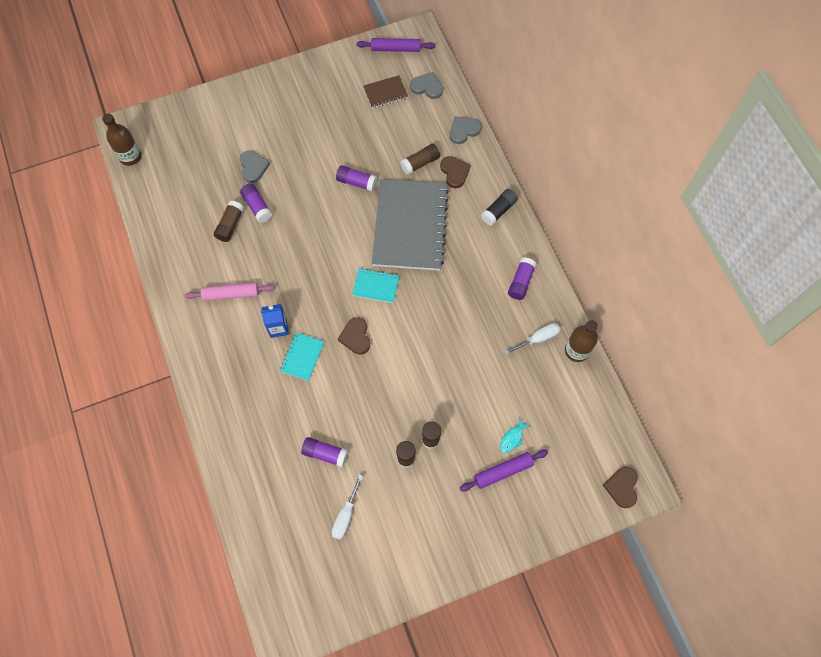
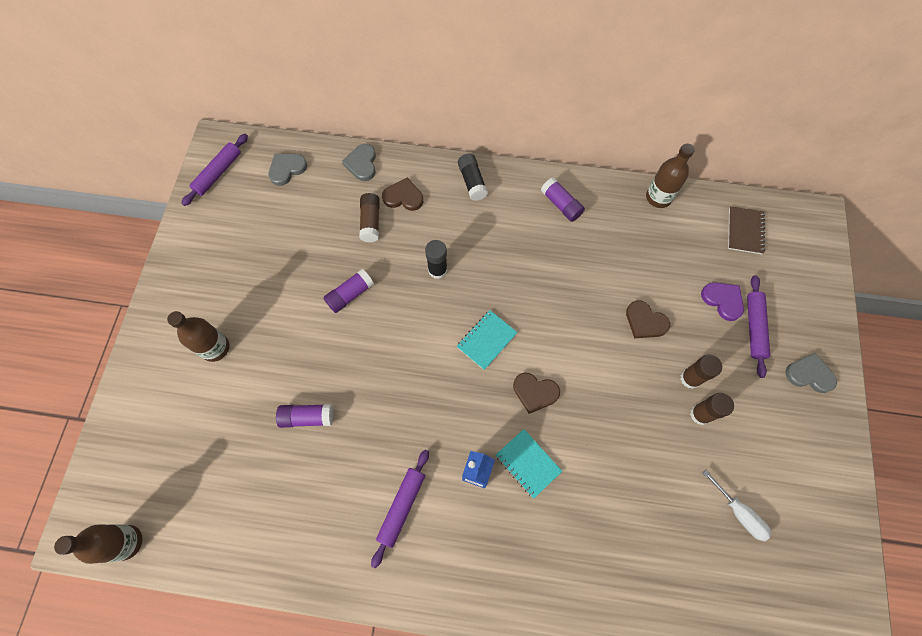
camera: 60 degrees left, 0 degrees up
pink rolling pin [185,282,275,301] -> purple rolling pin [371,450,429,568]
brown glue stick [214,200,244,242] -> none
grey heart [240,150,270,183] -> grey heart moved to [785,353,837,393]
purple glue stick [301,437,348,467] -> none
brown notebook [363,75,408,108] -> brown notebook moved to [728,206,765,254]
grey notebook [372,179,449,271] -> black glue stick [425,240,447,279]
turquoise fish [500,418,530,453] -> purple heart [701,282,744,321]
white screwdriver [504,323,560,355] -> none
brown heart [603,467,638,508] -> brown heart moved to [626,300,670,338]
none -> brown bottle [167,311,230,362]

